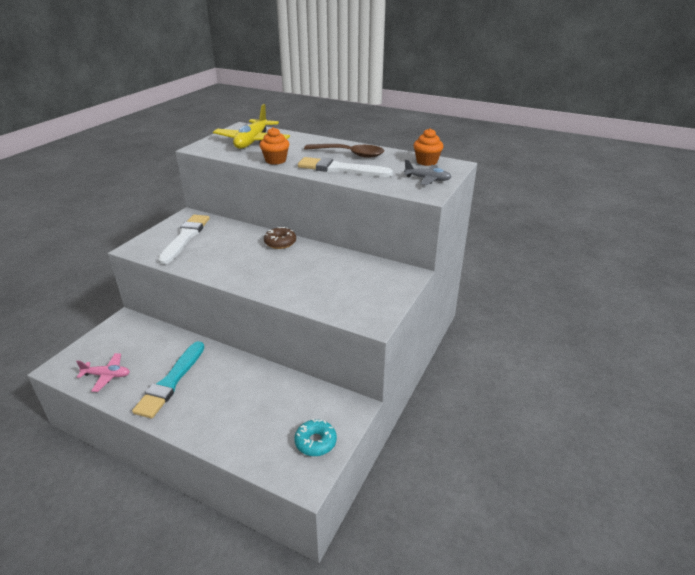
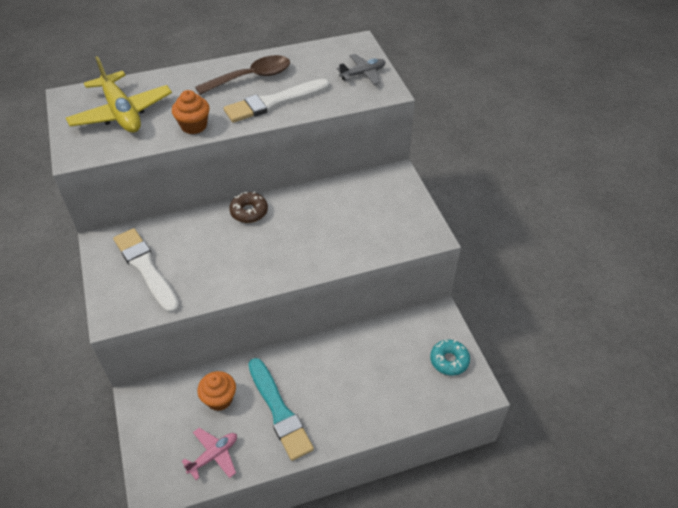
camera: 45 degrees left, 15 degrees up
orange cupcake [413,128,444,166] -> orange cupcake moved to [197,371,236,411]

